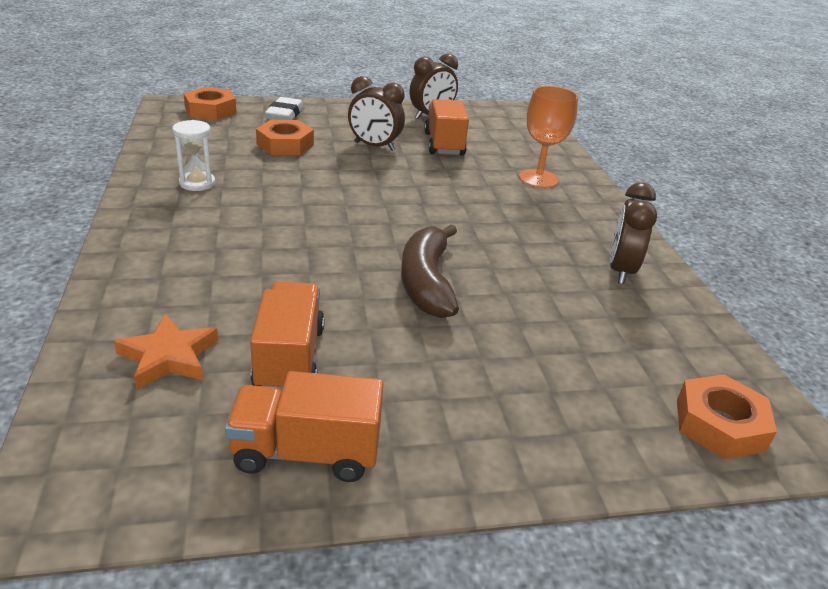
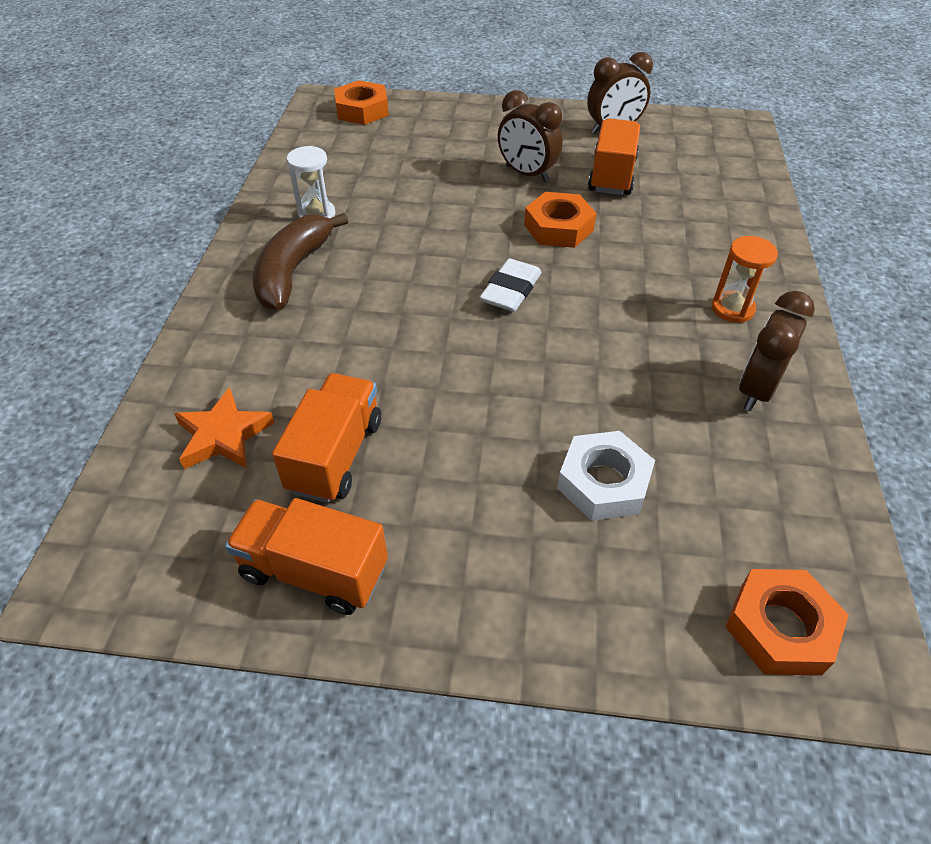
camera: 20 degrees right, 15 degrees up
orange nut [256,120,314,155] -> orange nut moved to [524,192,597,248]
white eraser [265,97,304,120] -> white eraser moved to [480,258,542,312]
brown banana [401,224,459,318] -> brown banana moved to [252,213,348,311]
orange goblet [519,86,578,188] -> none
none -> white nut [557,431,655,521]
none -> orange hourglass [712,236,778,323]

